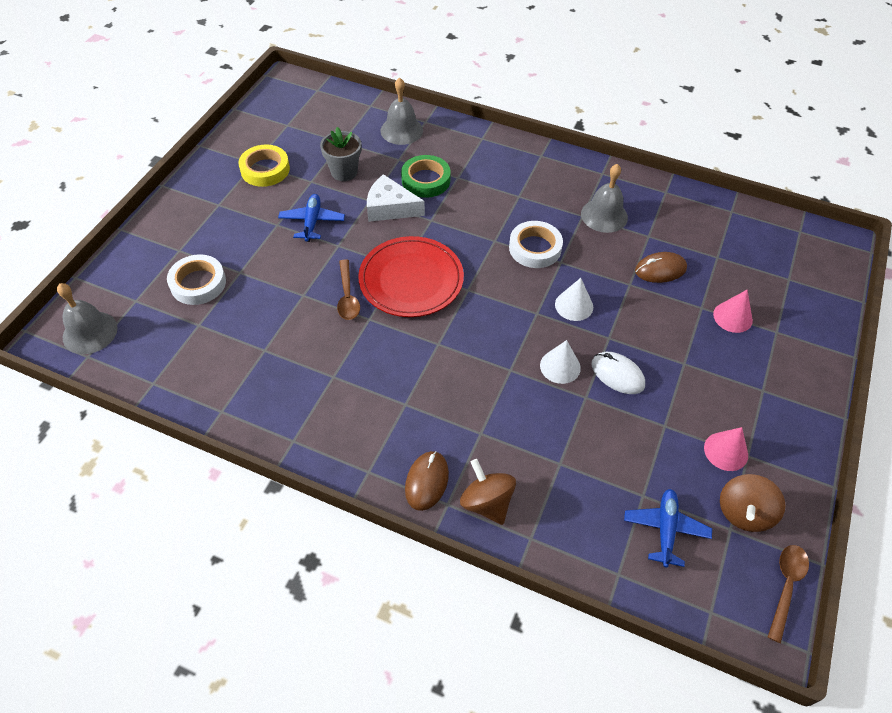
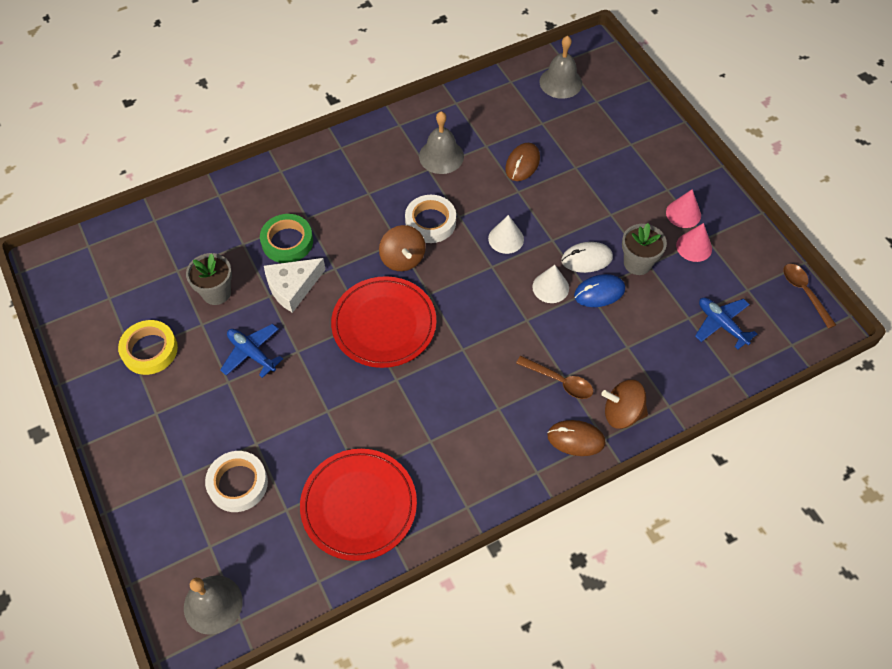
camera: 50 degrees left, 5 degrees up
brown spoon [337,259,360,320] -> brown spoon moved to [516,356,593,399]
grey bell [380,77,423,145] -> grey bell moved to [540,36,582,99]
brown mouse [405,451,449,511] -> brown mouse turned 45 degrees counterclockwise [547,420,606,456]
pink cone [713,290,753,333] -> pink cone moved to [666,189,701,228]
brown spinning top [720,474,785,532] -> brown spinning top moved to [379,225,426,271]
none -> red plate [300,449,417,561]
none -> blue mouse [574,274,625,307]
none -> grey flower pot [622,223,667,275]

